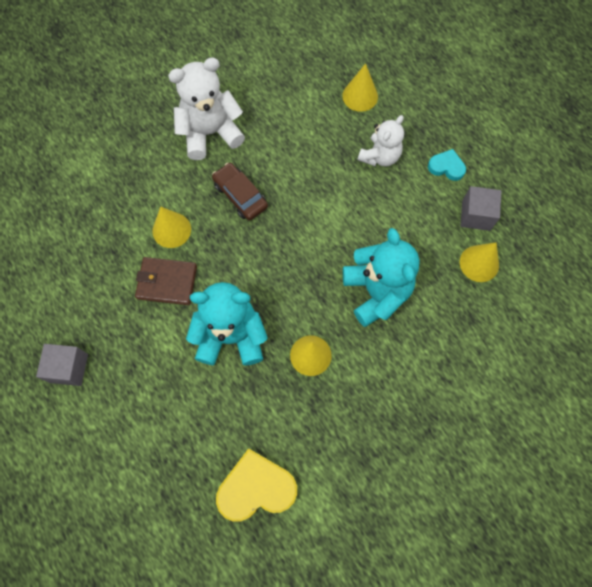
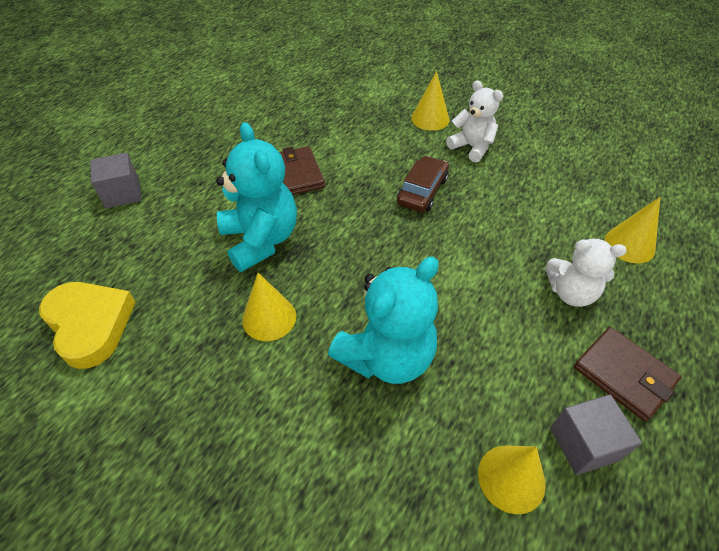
camera: 65 degrees right, 20 degrees down
grey cube [36,344,88,386] -> grey cube moved to [90,153,142,209]
yellow cone [152,206,191,248] -> yellow cone moved to [411,71,450,131]
white teddy bear [168,57,245,160] -> white teddy bear [446,80,503,162], size x0.64
turquoise heart [428,149,466,181] -> brown wallet [574,327,681,422]

